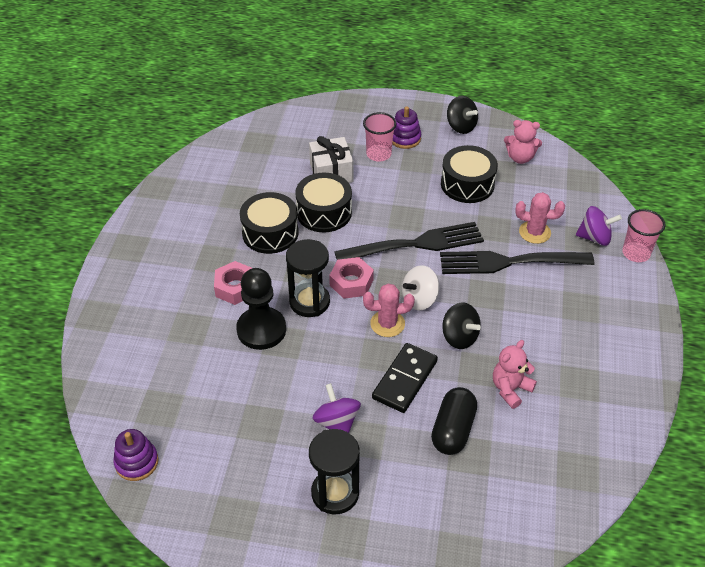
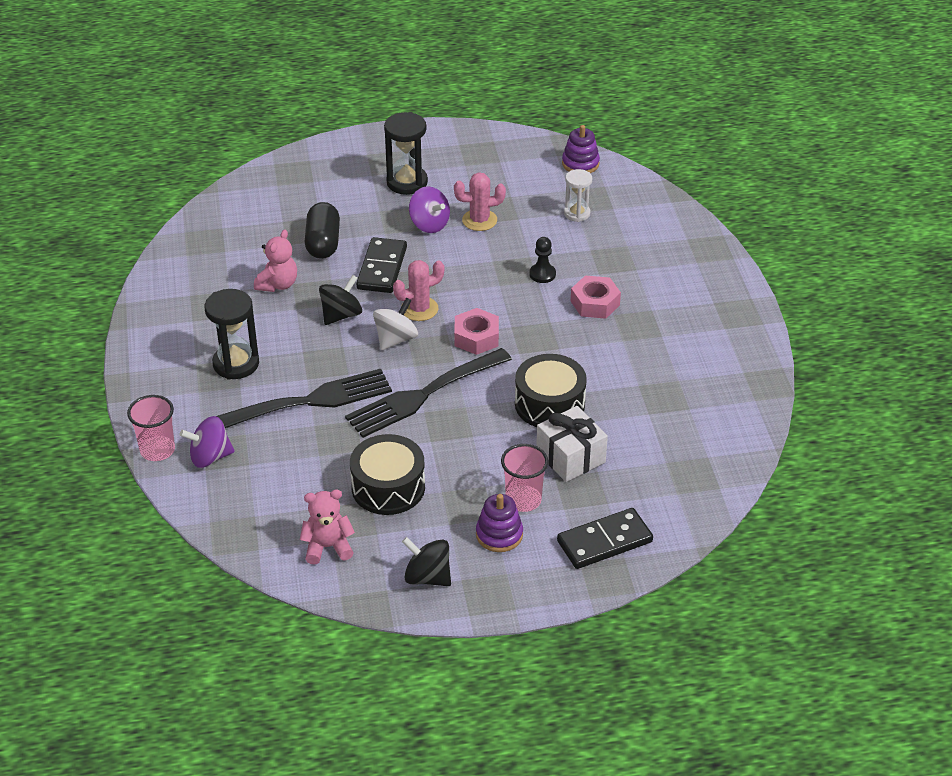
camera: 160 degrees right, 5 degrees down
black pawn [236,268,286,350] -> black pawn [529,237,556,283], size x0.51
black drum [240,192,299,254] -> none
black hourglass [286,239,330,317] -> black hourglass moved to [205,289,259,380]
black spinning top [442,303,481,349] -> black spinning top turned 105 degrees clockwise [319,275,362,325]
pink cactus [515,192,565,244] -> pink cactus moved to [454,172,506,231]
none -> black domino [557,508,653,569]
none -> white hourglass [564,169,592,222]

